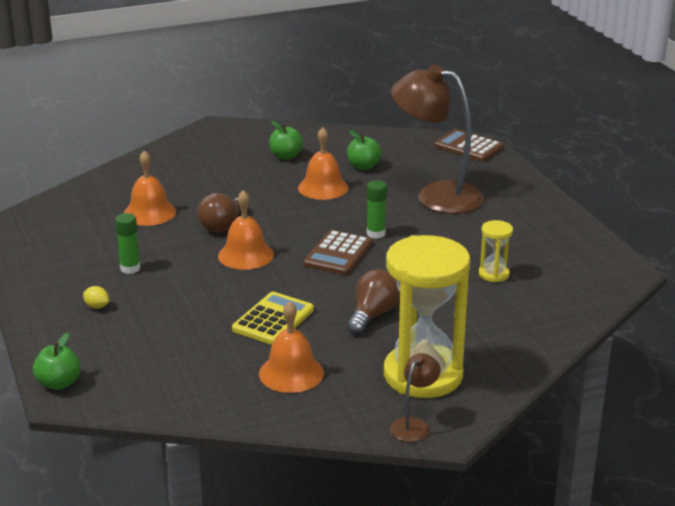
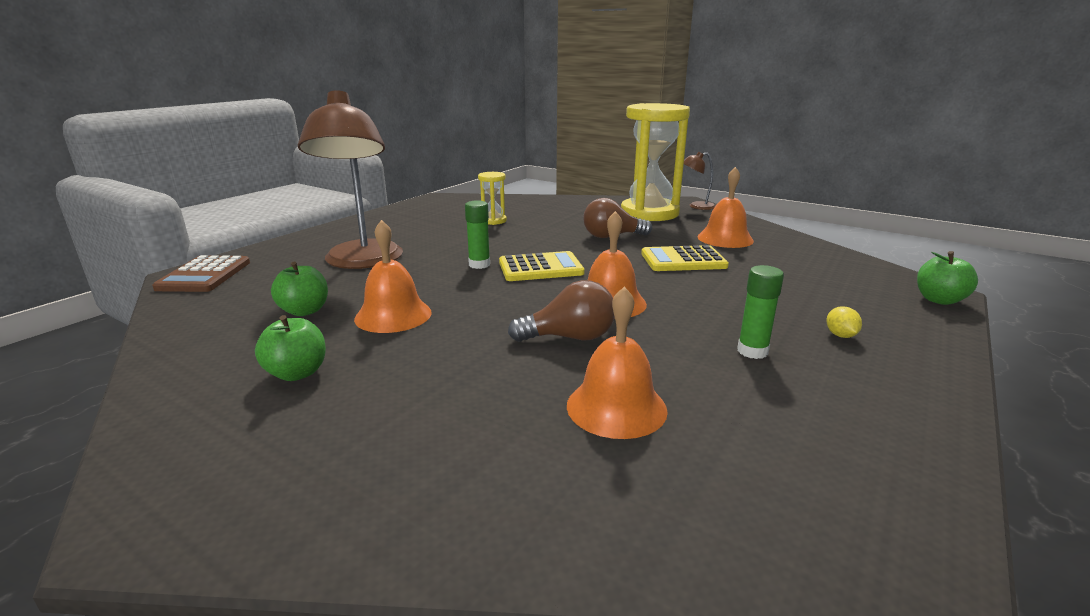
camera: 125 degrees left, 5 degrees down
brown calculator [303,230,372,275] -> yellow calculator [499,251,585,281]

